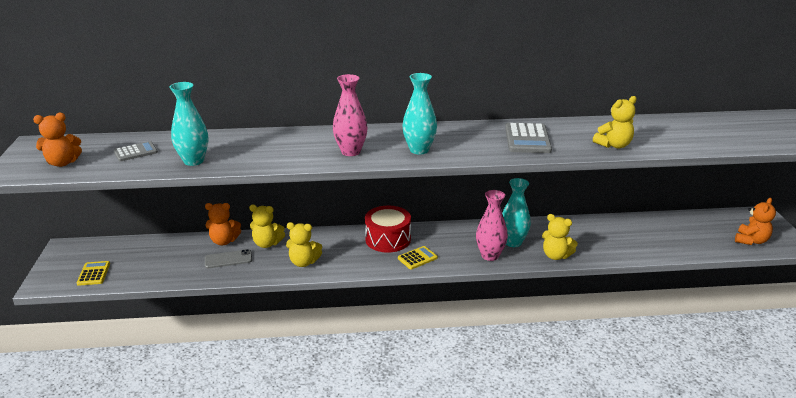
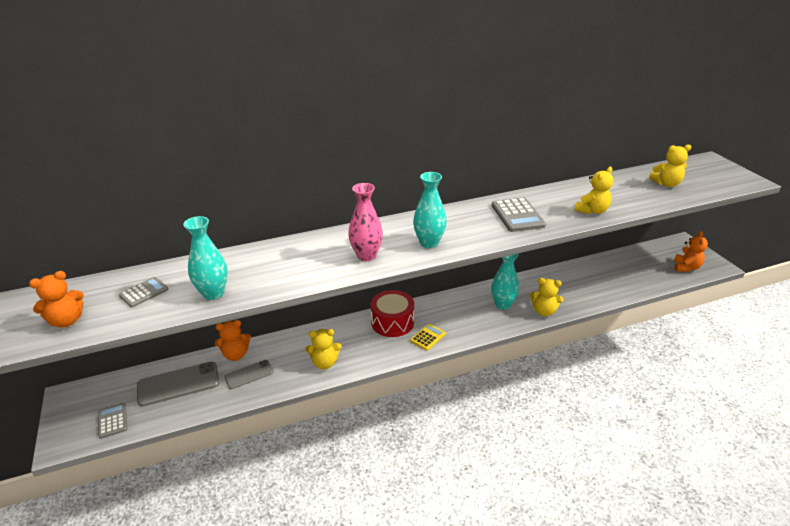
camera: 15 degrees left, 5 degrees up
yellow calculator [77,261,110,286] -> grey calculator [98,403,127,439]
yellow teddy bear [249,205,285,248] -> yellow teddy bear moved to [649,144,691,187]
pink vase [476,190,508,261] -> none
none -> grey phone [137,361,219,407]

